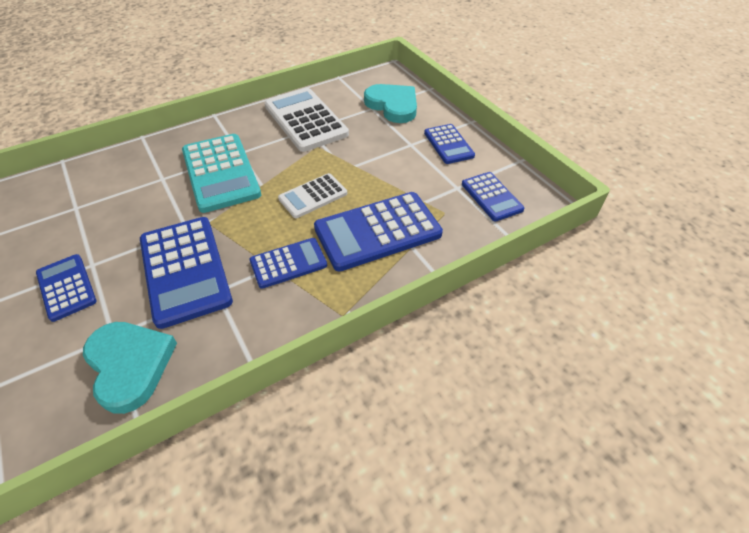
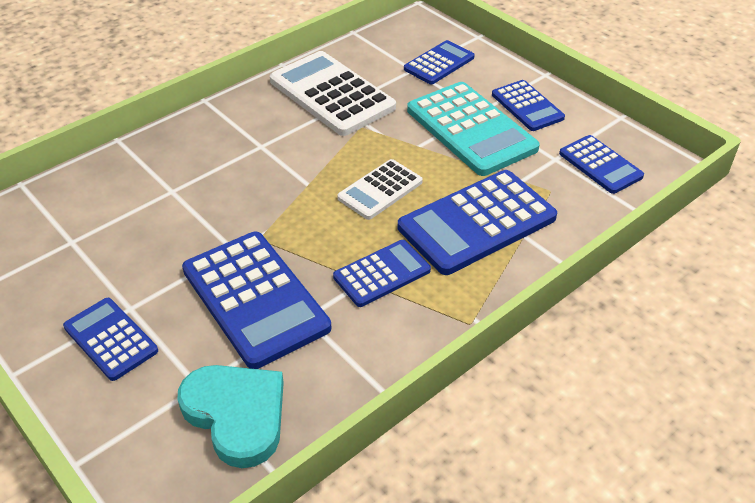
camera: 10 degrees left, 5 degrees down
turquoise calculator [182,134,261,213] -> turquoise calculator moved to [407,82,540,176]
turquoise heart [364,84,417,123] -> blue calculator [404,40,475,84]

